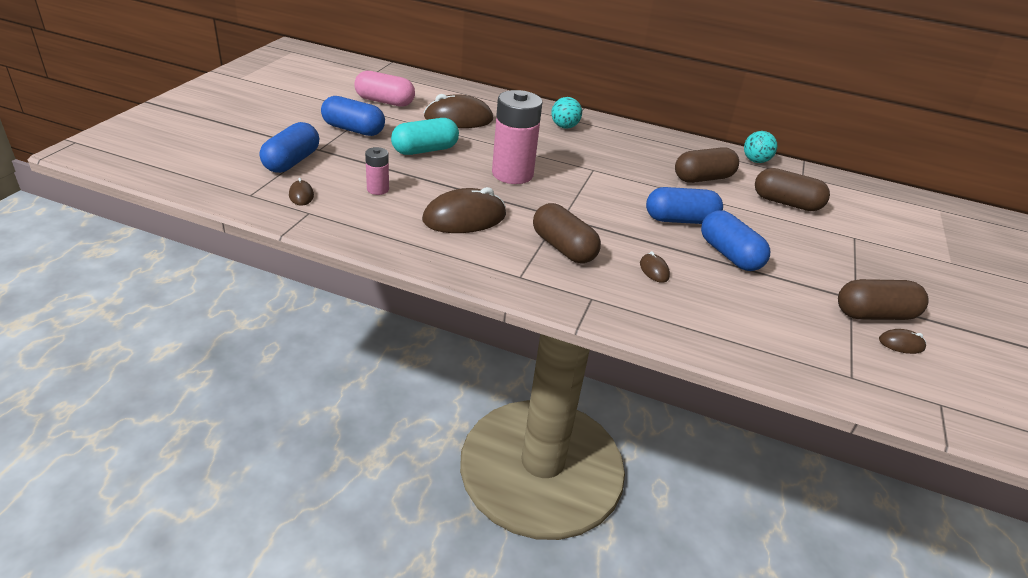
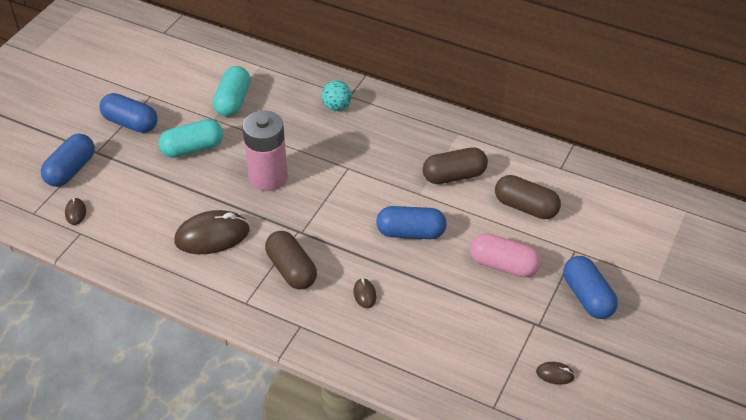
camera: 10 degrees right, 10 degrees up
pink capsule [355,71,415,107] -> pink capsule moved to [470,233,541,278]
pink battery [365,147,389,195] -> none
brown mouse [424,94,493,128] -> turquoise capsule [213,66,250,117]
blue capsule [701,210,770,271] -> blue capsule moved to [563,256,618,319]
turquoise ball [744,131,777,163] -> none
brown capsule [838,279,929,320] -> none

